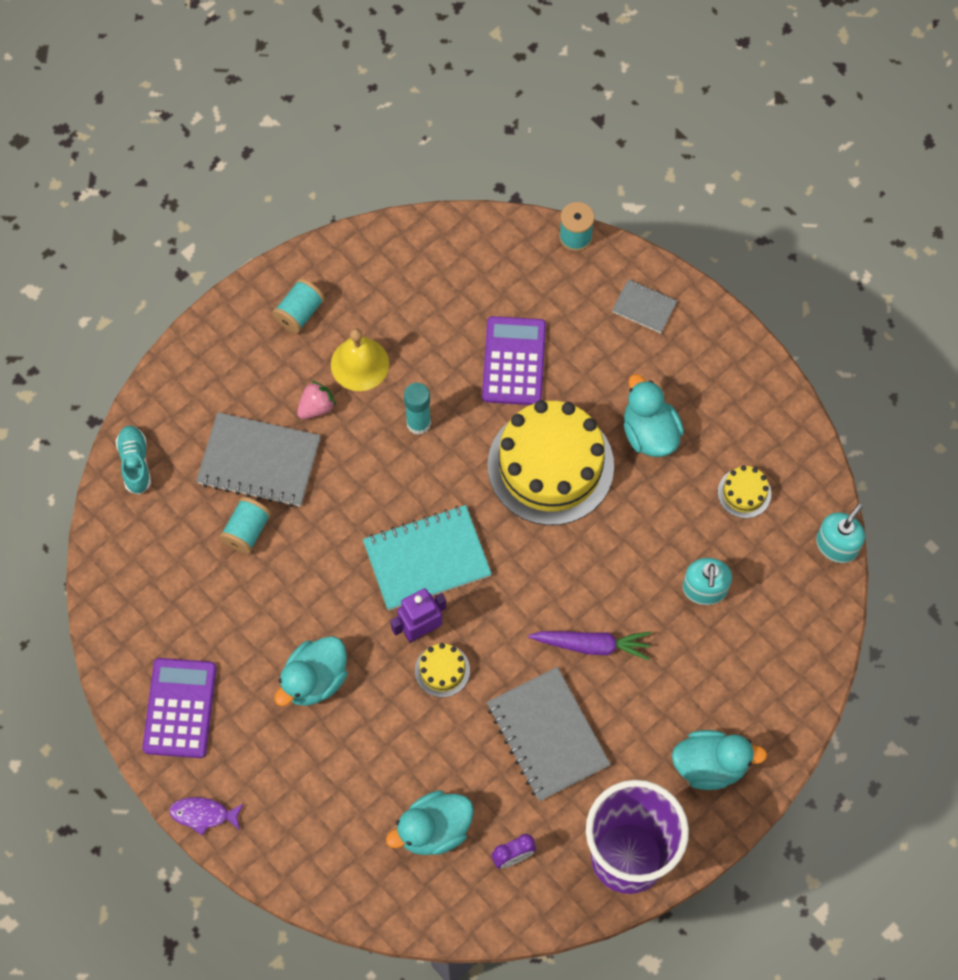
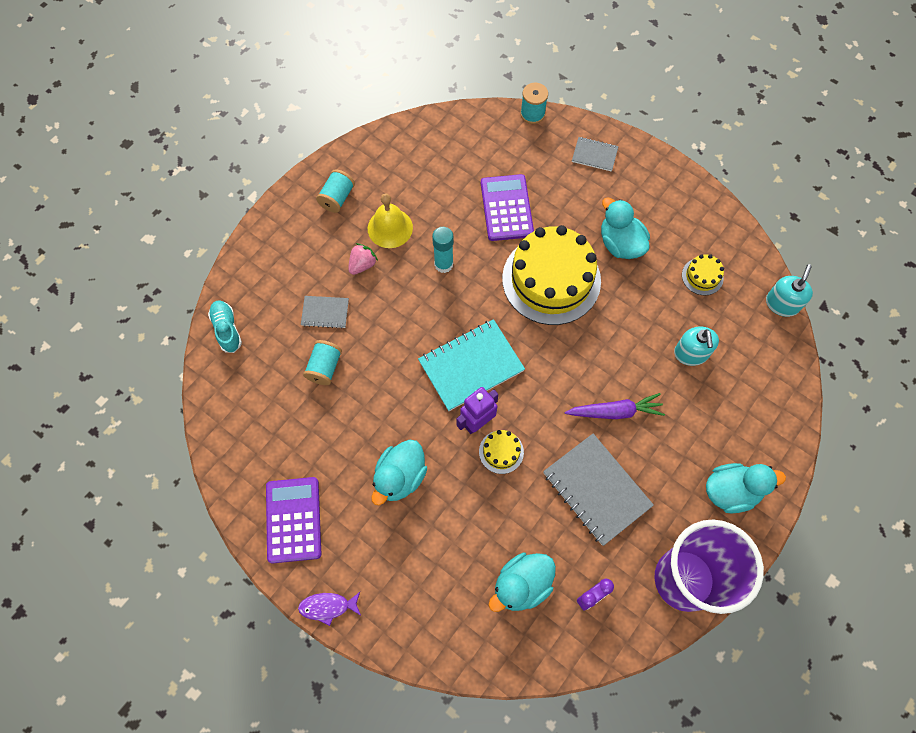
camera: 10 degrees left, 0 degrees up
grey notebook [196,412,321,507] -> grey notebook [301,296,349,329], size x0.52

